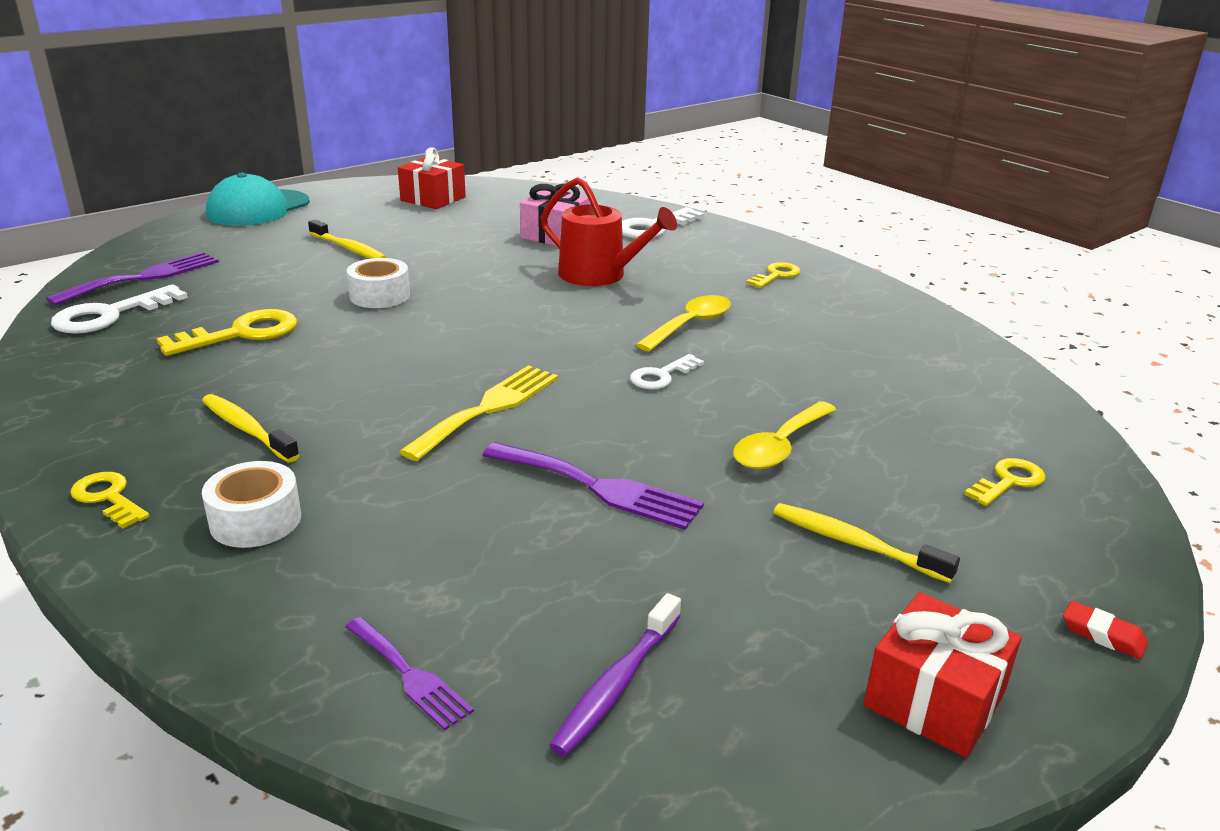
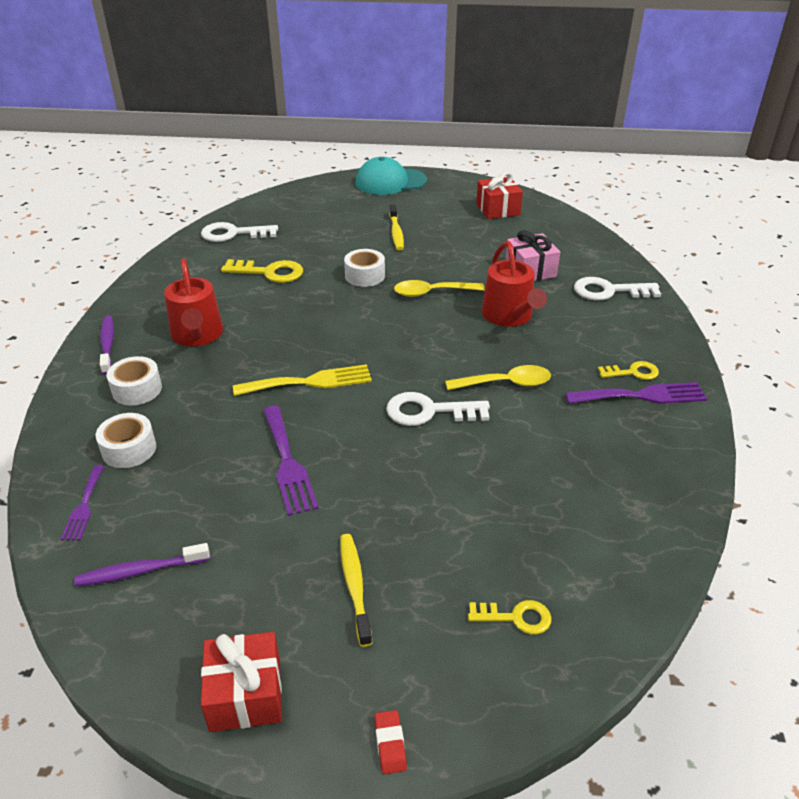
camera: 45 degrees right, 10 degrees up
purple fork [46,252,219,306] -> purple fork moved to [565,382,707,404]
yellow key [70,472,150,528] -> purple toothbrush [100,316,114,375]
yellow toothbrush [202,394,300,462] -> red watering can [164,259,223,346]
white key [630,354,704,389] -> white key [386,392,490,426], size x1.62
yellow spoon [733,401,836,469] -> yellow spoon moved to [394,280,485,297]
none -> white tape [96,413,156,468]

